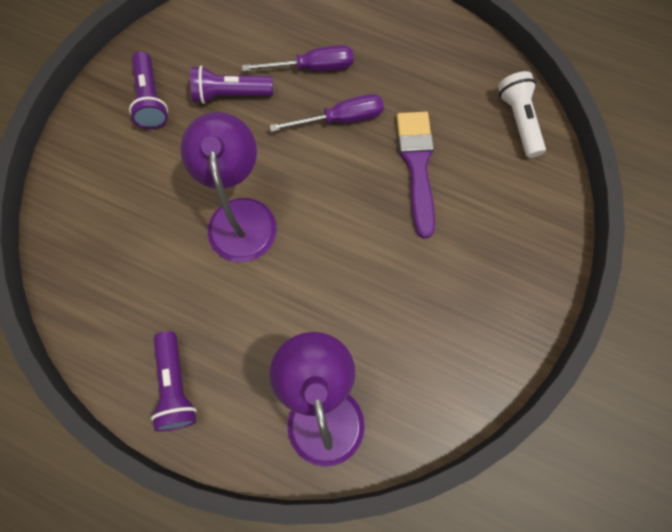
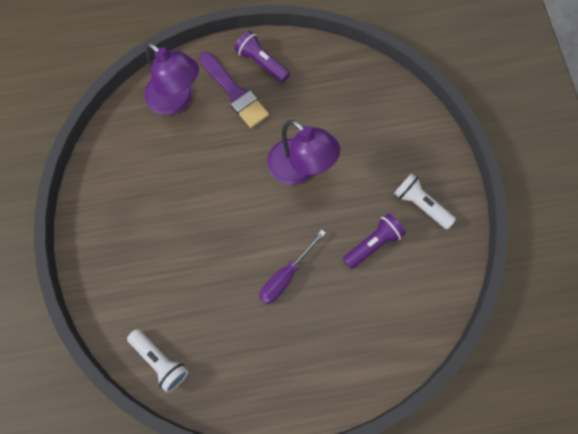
camera: 145 degrees right, 0 degrees up
purple flashlight [129,51,168,129] -> white flashlight [394,173,456,229]
purple screwdriver [242,45,354,71] -> none
purple brush [397,112,435,239] -> purple brush moved to [199,52,269,128]

